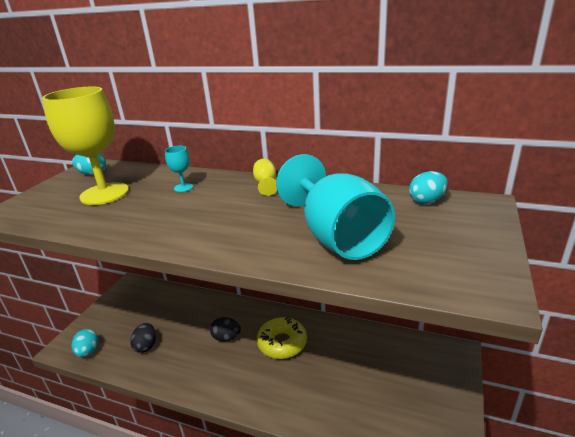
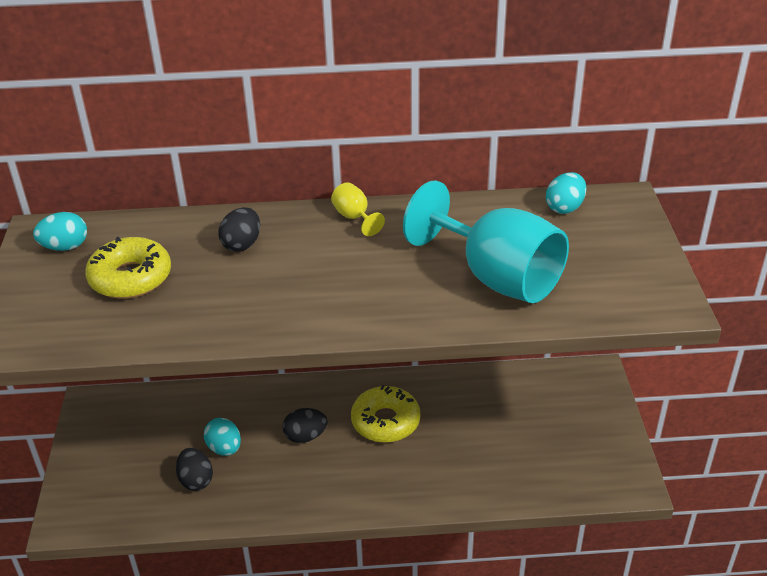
camera: 25 degrees left, 10 degrees up
yellow goblet [42,87,129,205] -> yellow donut [85,237,171,299]
turquoise egg [72,329,98,357] -> turquoise egg moved to [204,418,241,456]
turquoise goblet [165,146,193,192] -> black egg [218,207,260,252]

